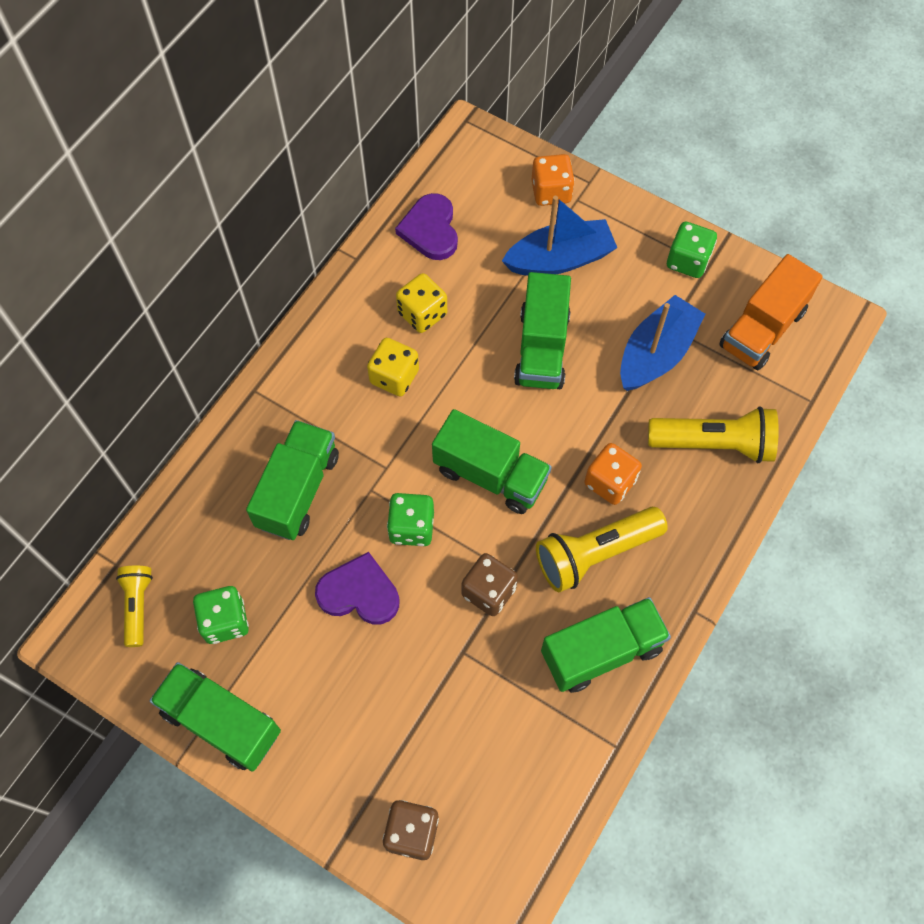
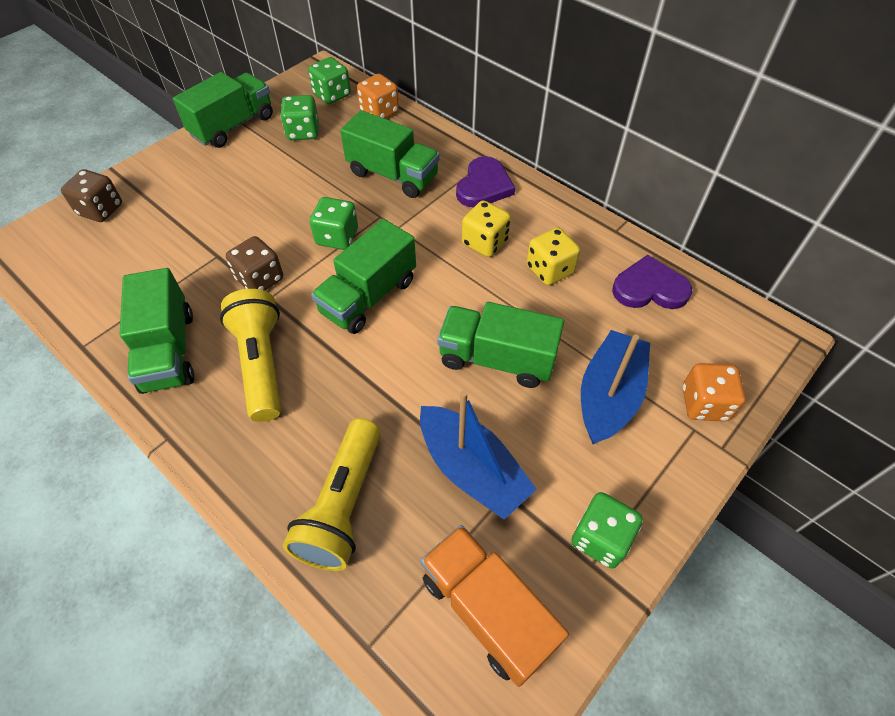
camera: 100 degrees right, 10 degrees down
yellow flashlight [116,566,153,647] -> green dice [308,57,351,104]
purple heart [315,552,400,625] -> purple heart moved to [456,156,515,207]
blue boat [502,196,617,276] -> blue boat turned 150 degrees counterclockwise [581,330,650,444]
orange dice [584,443,642,505] -> orange dice moved to [357,74,399,119]

